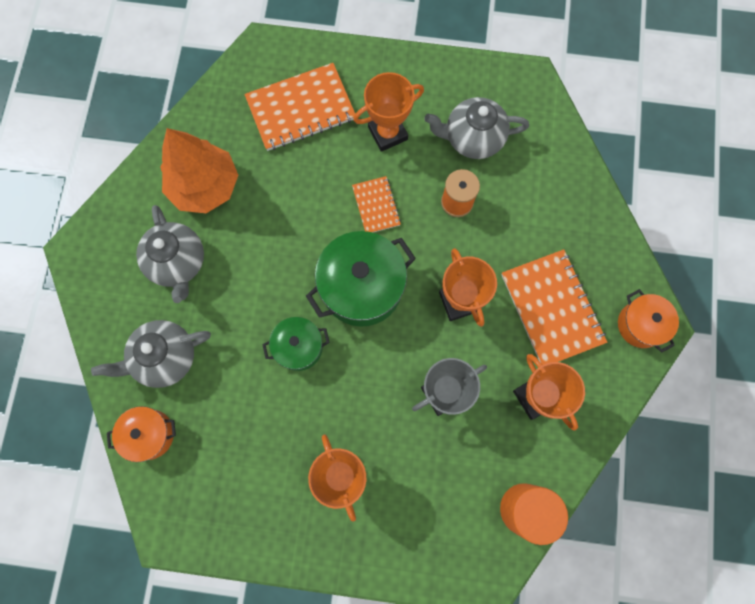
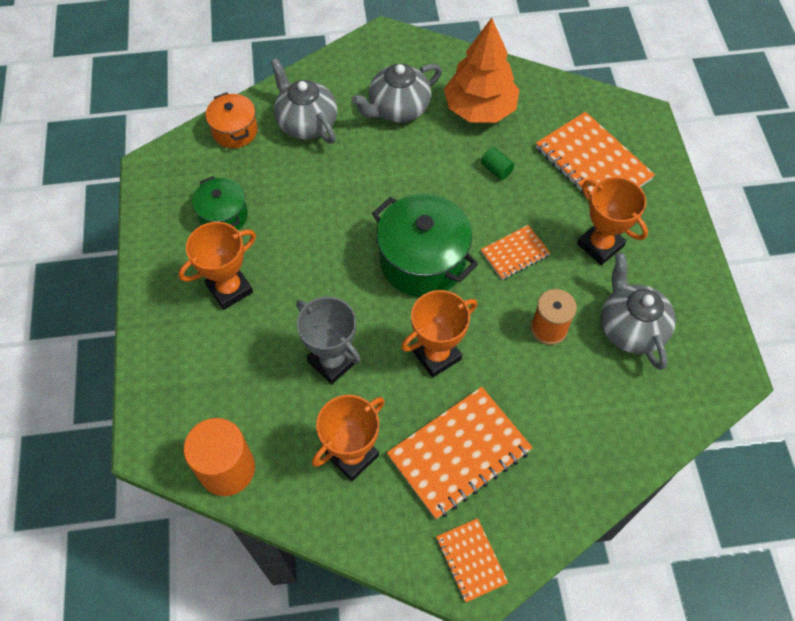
camera: 75 degrees right, 15 degrees down
green pot [262,317,330,371] -> green pot moved to [192,176,248,230]
orange pot [618,289,679,353] -> orange notebook [436,518,508,603]
none -> green cylinder [481,147,515,180]

